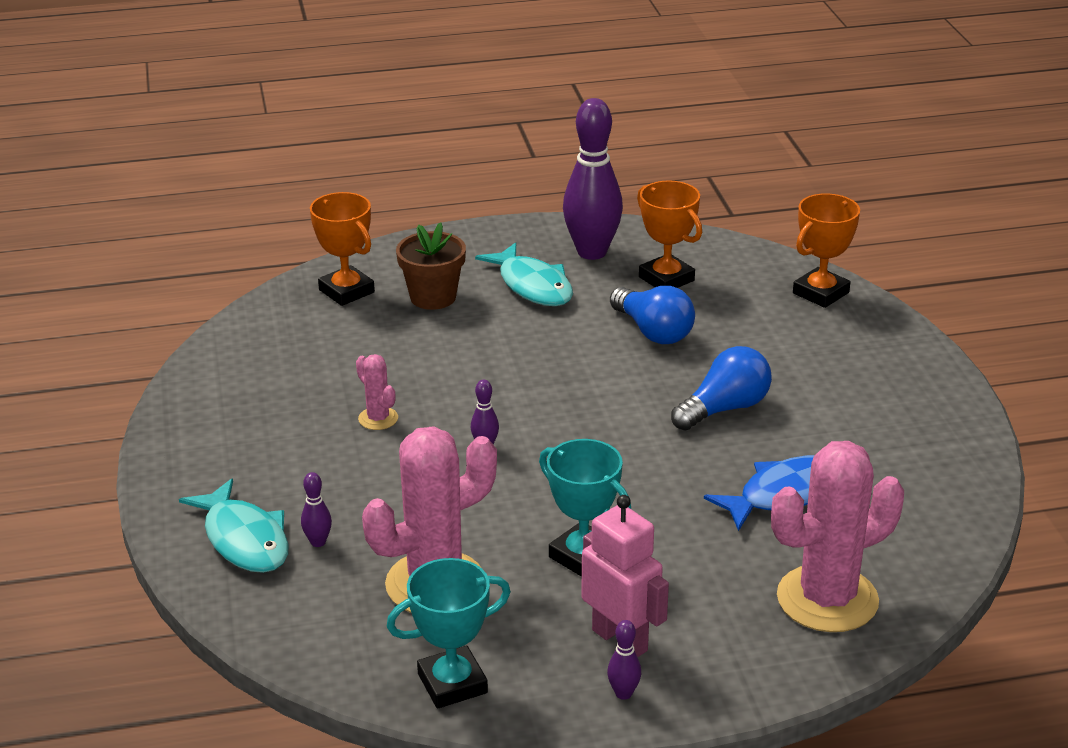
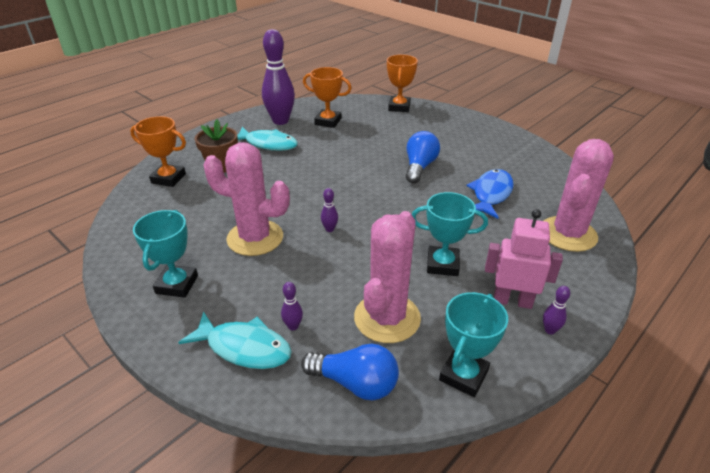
camera: 35 degrees left, 5 degrees up
pink cactus [356,354,398,430] -> pink cactus [203,142,290,256], size x2.20
blue light bulb [610,286,695,344] -> blue light bulb moved to [301,344,399,401]
none -> turquoise trophy [133,210,198,298]

